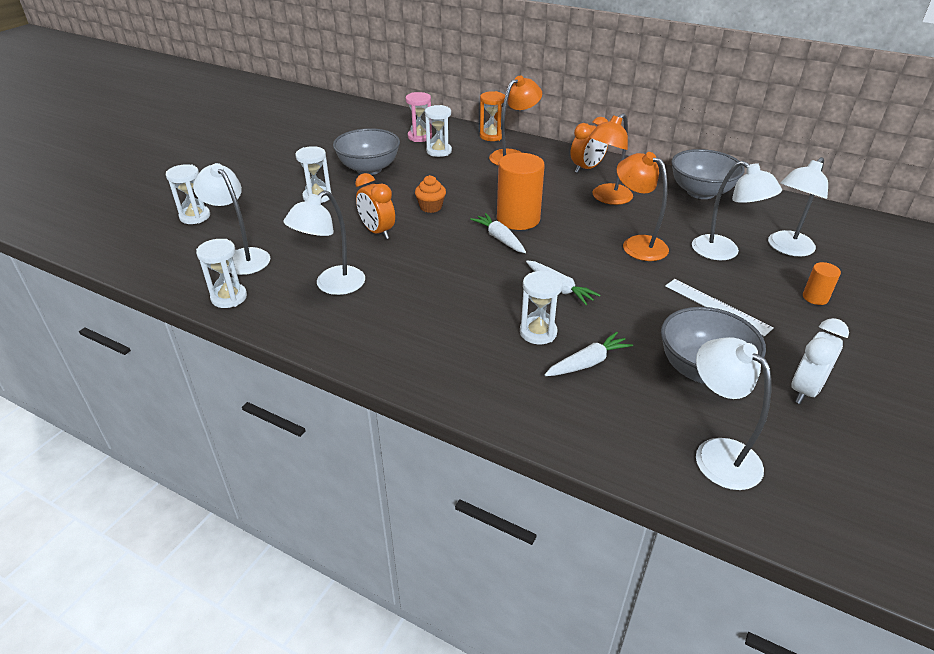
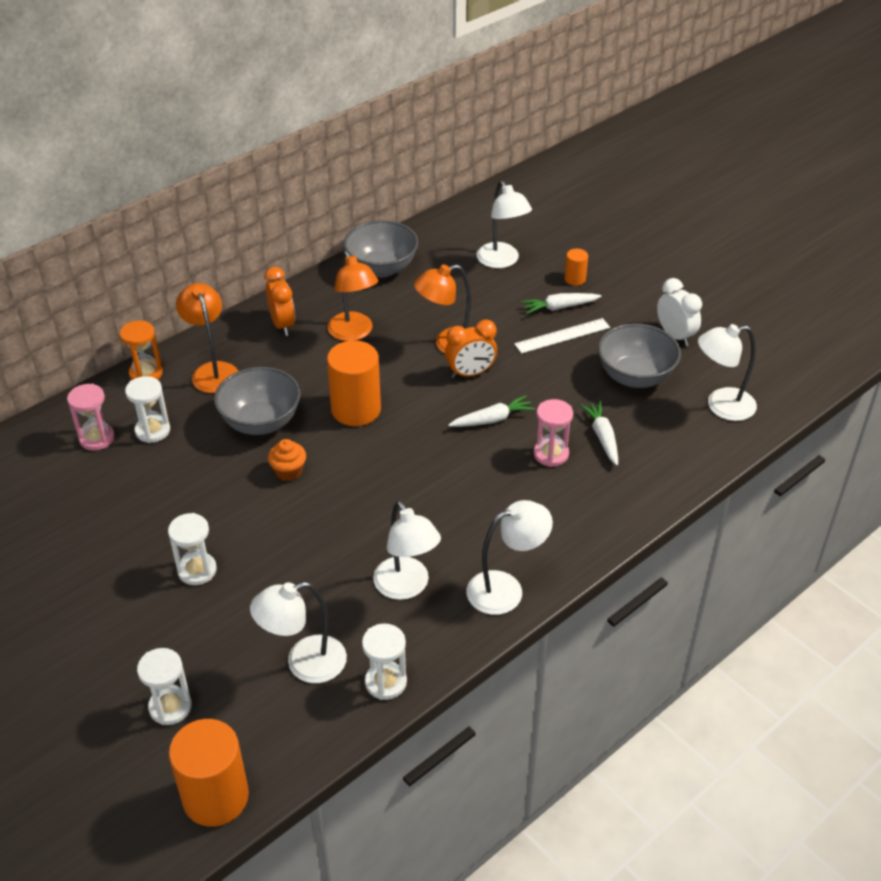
camera: 70 degrees left, 5 degrees up
grey bowl [333,128,400,175] -> grey bowl moved to [214,367,301,435]
orange clock [355,173,395,239] -> orange clock moved to [445,320,497,378]
white carrot [470,213,526,253] -> white carrot moved to [521,293,602,314]
white hourglass [520,271,563,344] -> pink hourglass [534,399,573,467]
white lamp [692,161,782,260] -> white lamp moved to [467,500,553,615]
none -> orange cylinder [169,719,249,827]

